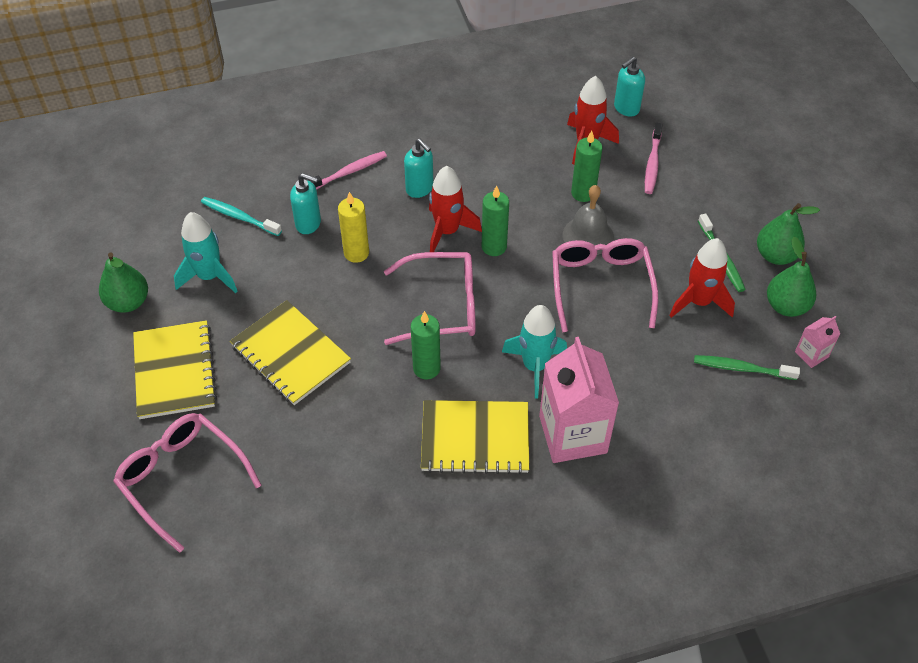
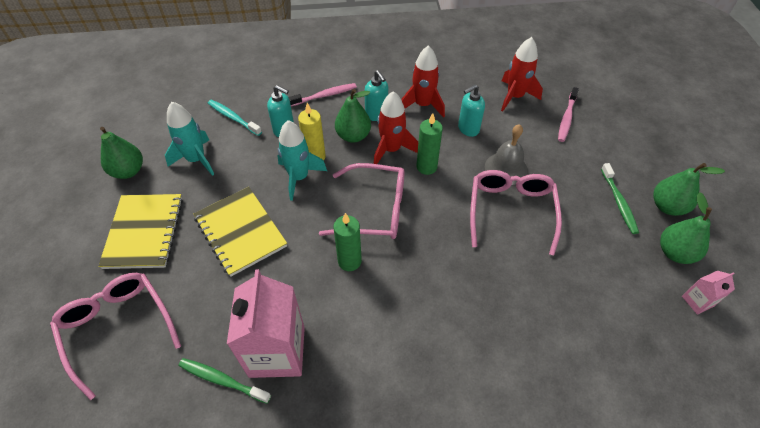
camera: 10 degrees right, 0 degrees up
yellow notebook [421,400,529,474] -> none
turquoise rocket [502,305,567,399] -> turquoise rocket moved to [277,120,327,201]
pink carton [539,337,619,463] -> pink carton moved to [227,269,305,378]
green candle [571,131,602,202] -> none
turquoise soap dispenser [614,57,645,116] -> turquoise soap dispenser moved to [458,85,485,137]
red rocket [669,238,735,318] -> red rocket moved to [401,45,445,118]
green toothbrush [694,355,800,380] -> green toothbrush moved to [178,358,271,404]
none -> green pear [335,89,371,143]

